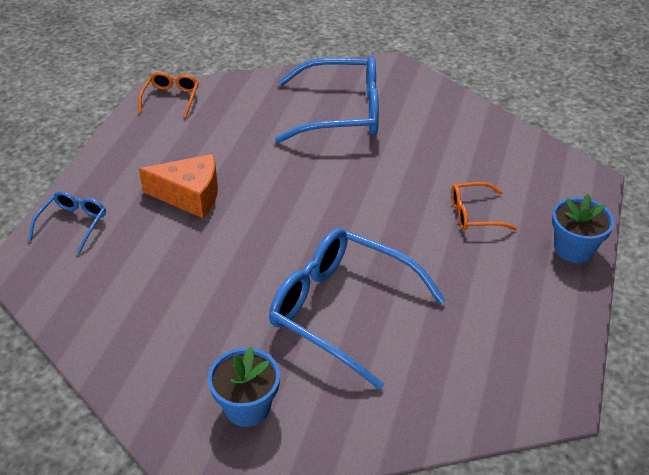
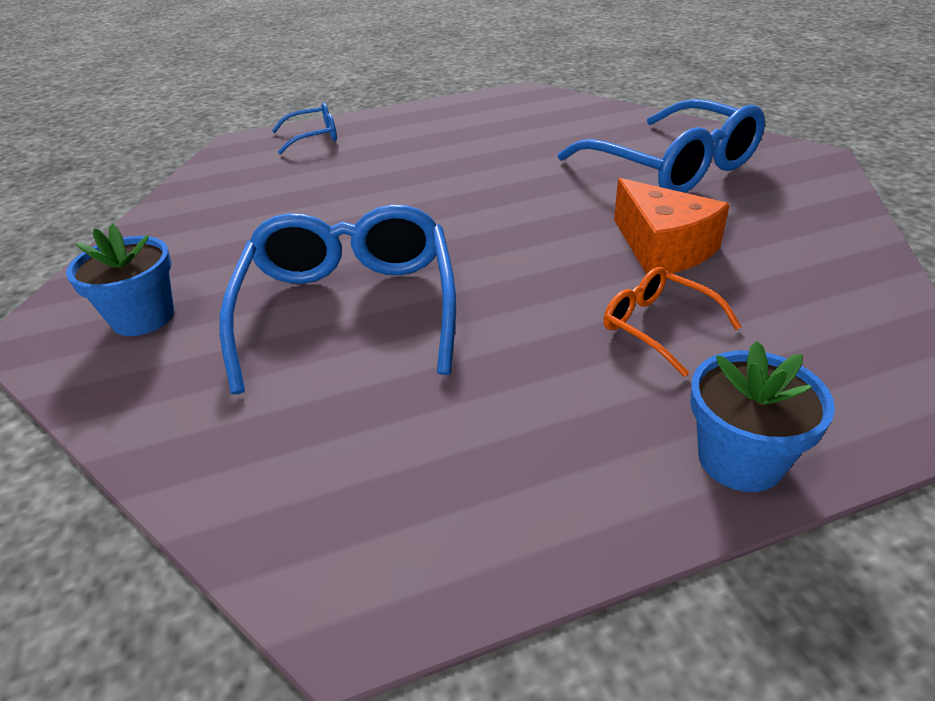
camera: 55 degrees right, 5 degrees down
orange glasses [138,72,199,118] -> none
orange cheese [139,154,218,218] -> orange cheese moved to [614,178,730,274]

